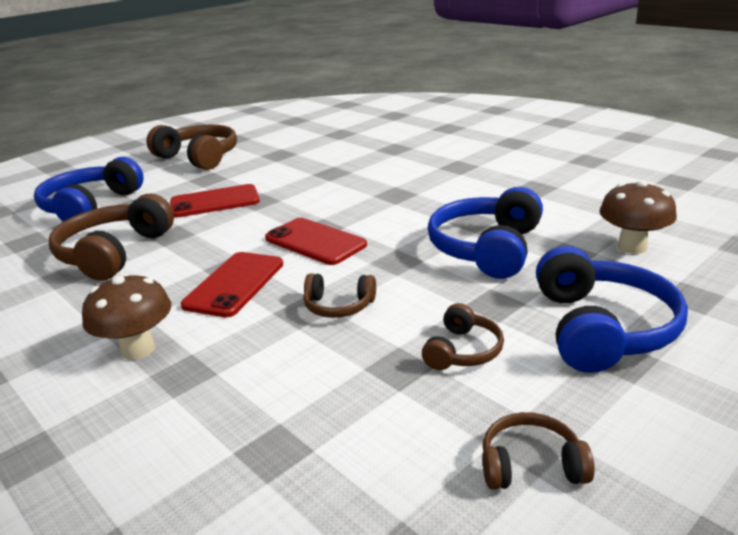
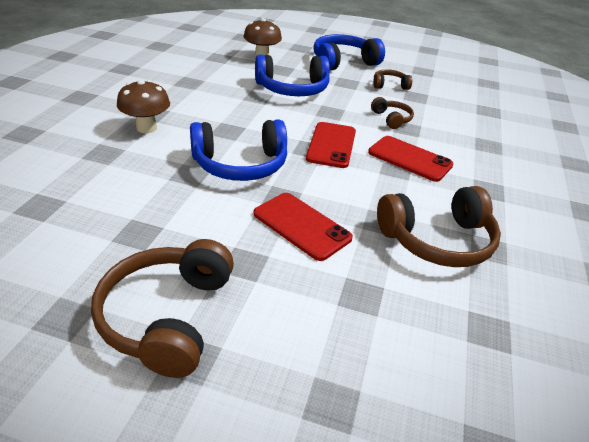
camera: 125 degrees left, 10 degrees up
blue headphones [34,157,144,221] -> blue headphones moved to [190,119,287,181]
brown mushroom [82,273,171,360] -> brown mushroom moved to [117,80,170,133]
red phone [181,252,283,317] -> red phone turned 45 degrees clockwise [368,136,453,182]
brown headphones [482,412,595,490] -> none

